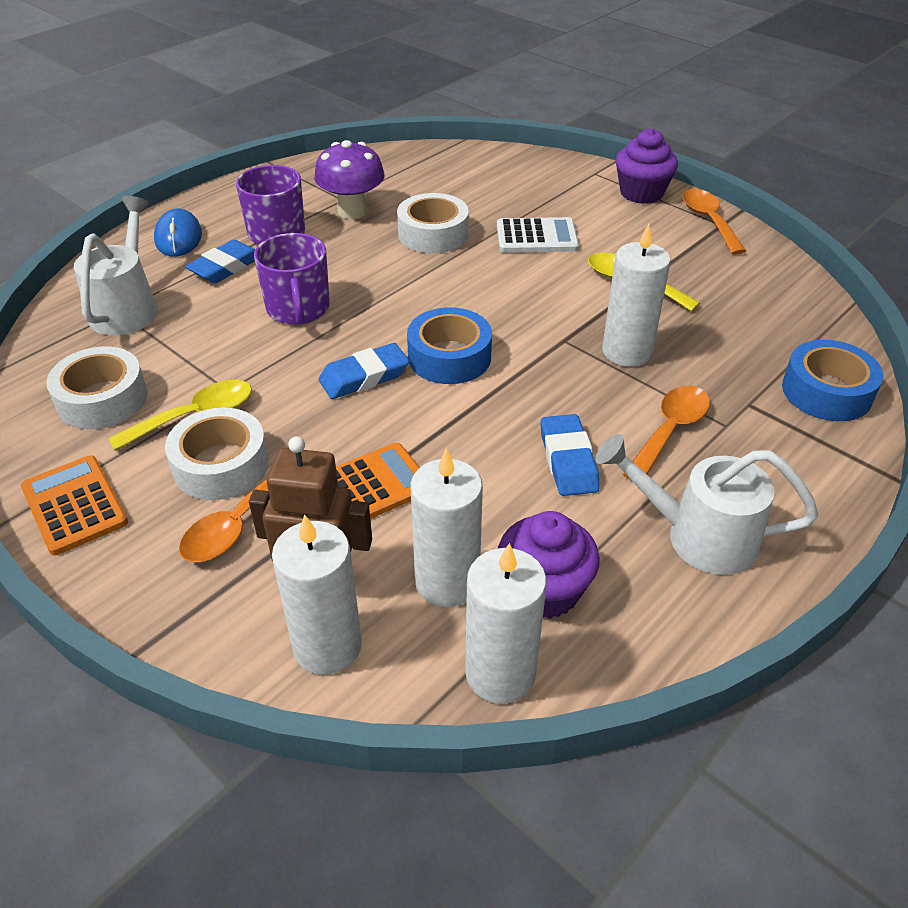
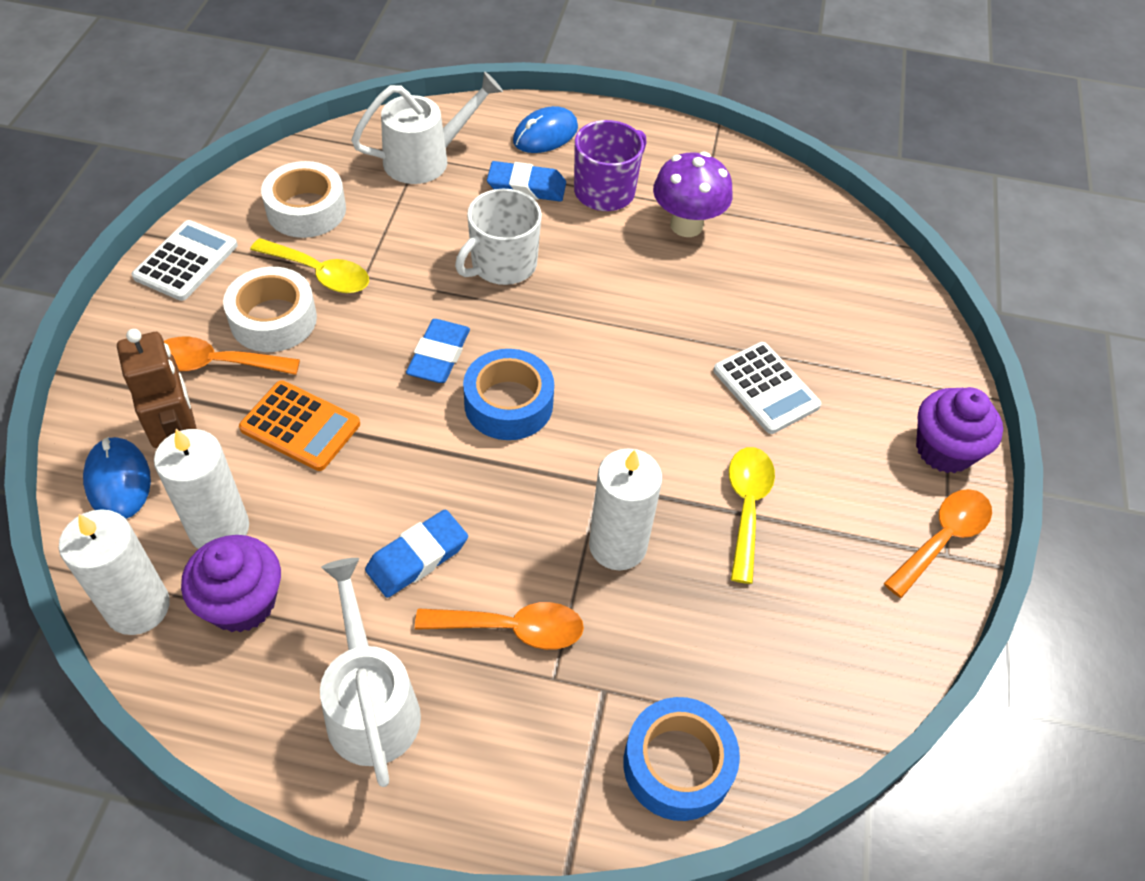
camera: 55 degrees right, 10 degrees up
orange calculator [21,455,128,555] -> white calculator [132,220,238,301]
purple mug [254,233,330,325] -> white mug [455,189,542,285]
white candle [272,514,362,675] -> blue mouse [83,437,151,519]
blue eraser [319,343,409,399] -> blue eraser turned 75 degrees clockwise [406,319,470,383]
white tape [397,193,469,253] -> none

